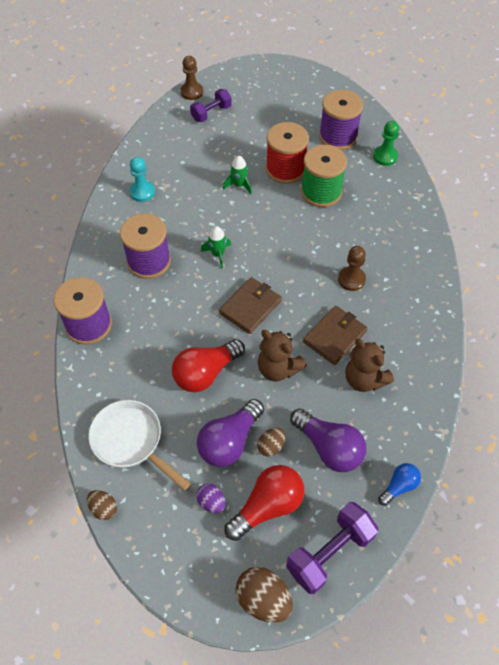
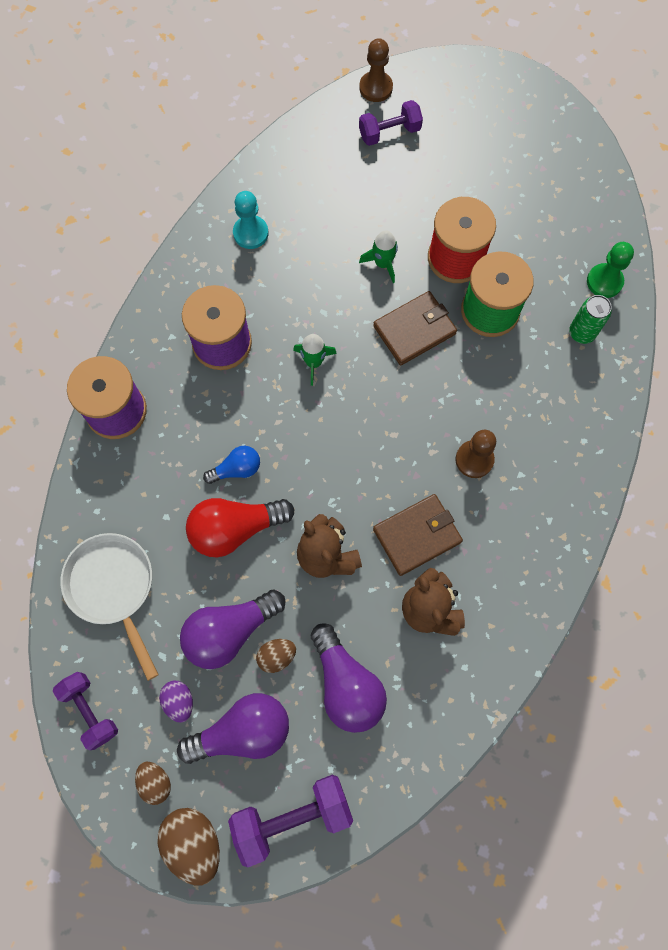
camera: 20 degrees right, 15 degrees up
brown egg [87,490,117,520] -> brown egg moved to [135,762,171,805]
brown wallet [219,277,282,334] -> brown wallet moved to [373,291,457,365]
red light bulb [224,465,304,541] -> purple light bulb [177,693,289,764]
purple spool [319,90,363,150] -> none
blue light bulb [378,463,421,506] -> blue light bulb moved to [203,446,260,484]
none -> purple dumbbell [53,672,118,750]
none -> green can [569,295,612,344]

